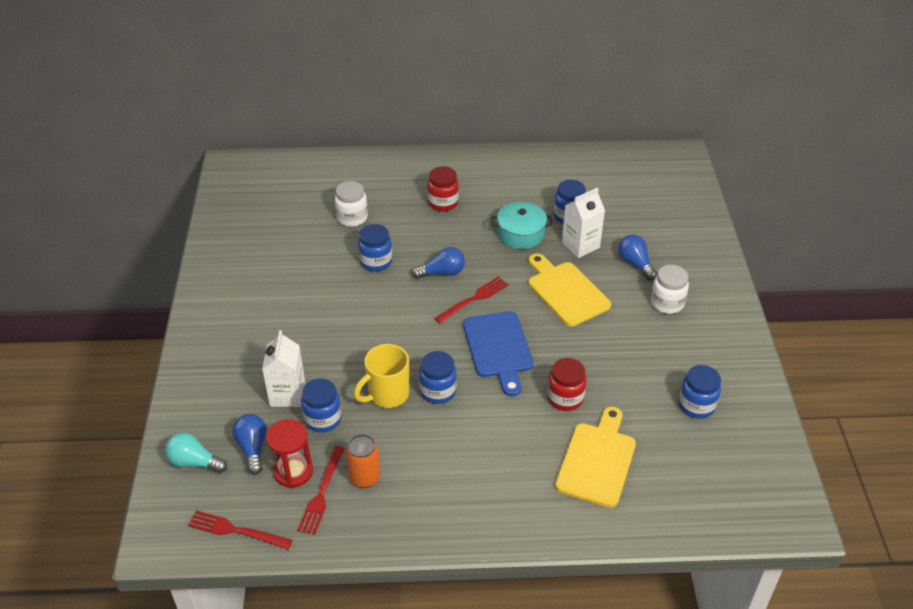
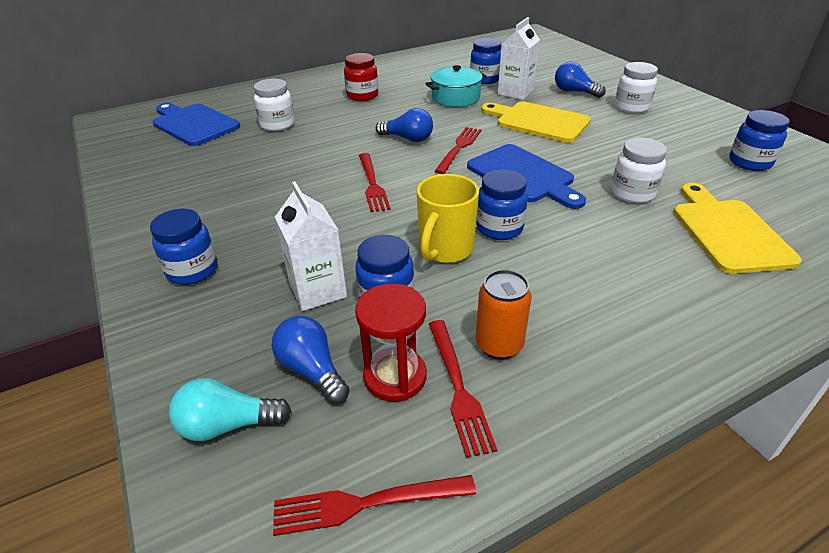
camera: 25 degrees left, 5 degrees down
blue jar [358,224,392,272] -> blue jar moved to [150,209,217,285]
blue light bulb [412,247,465,279] -> blue light bulb turned 60 degrees clockwise [376,108,433,142]
red jar [547,358,587,411] -> white jar [611,138,667,203]
none -> blue cutting board [153,103,240,146]
none -> red fork [359,153,391,212]

